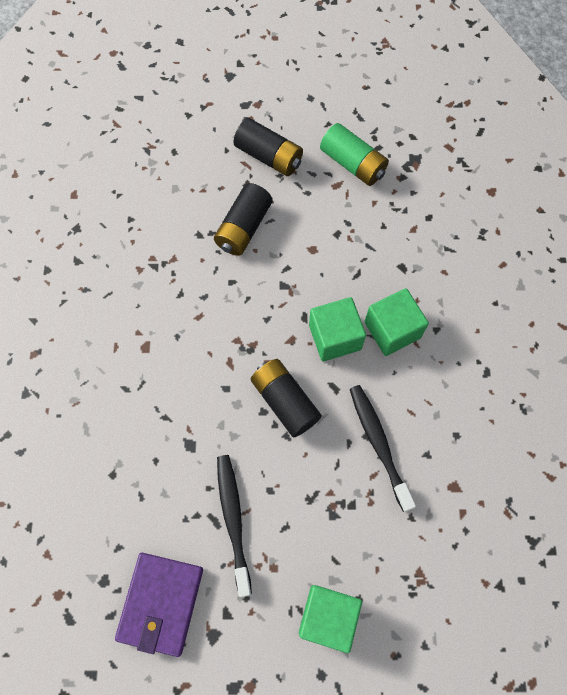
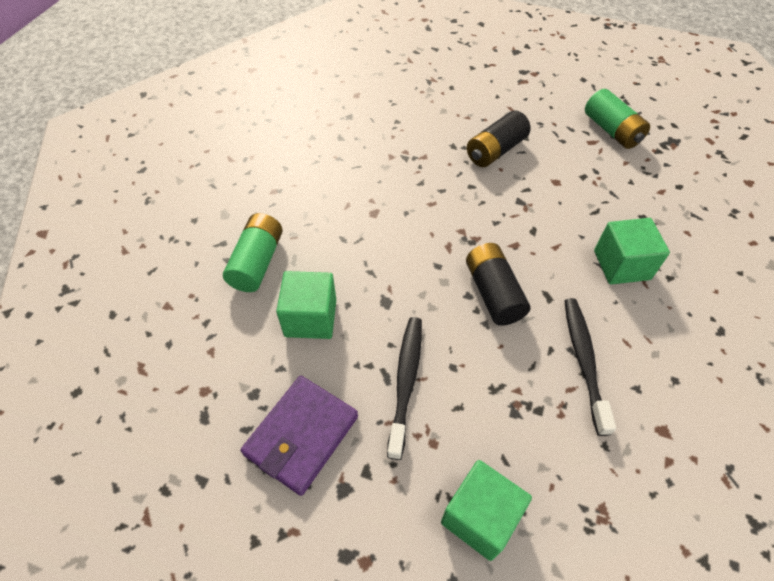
camera: 20 degrees right, 15 degrees down
black battery [234,118,303,176] -> none
green cube [309,297,366,362] -> green cube moved to [276,271,336,339]
none -> green battery [223,213,283,292]

